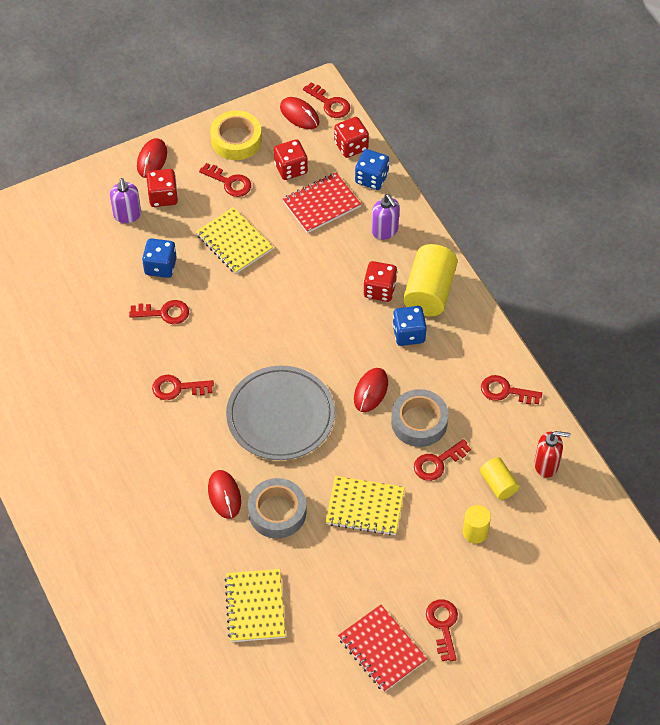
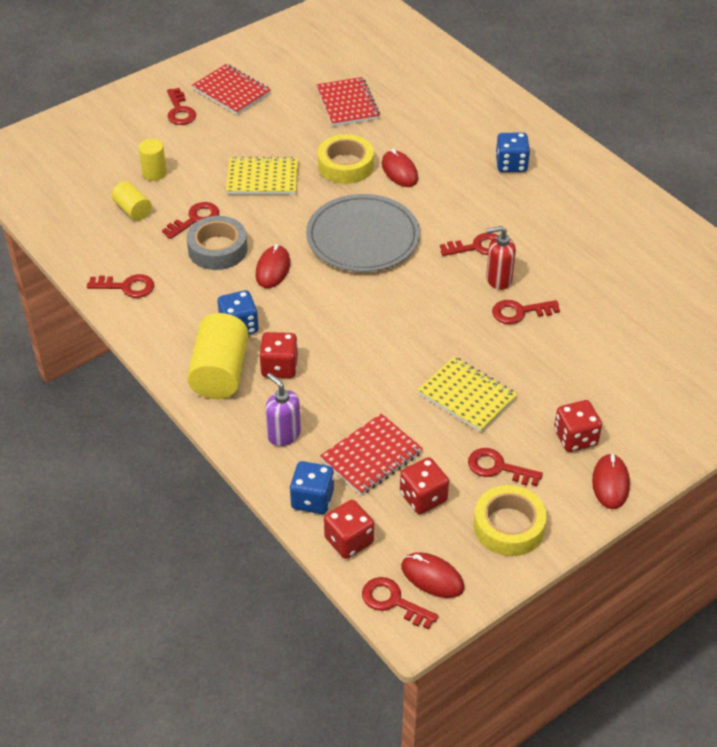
camera: 170 degrees right, 10 degrees down
purple soap dispenser [110,178,141,223] -> none
blue dice [142,238,177,278] -> blue dice moved to [496,133,530,172]
yellow notebook [225,569,285,642] -> red notebook [316,77,380,127]
grey tape [248,478,306,539] -> yellow tape [318,134,374,184]
red soap dispenser [534,431,571,478] -> red soap dispenser moved to [486,226,516,290]

